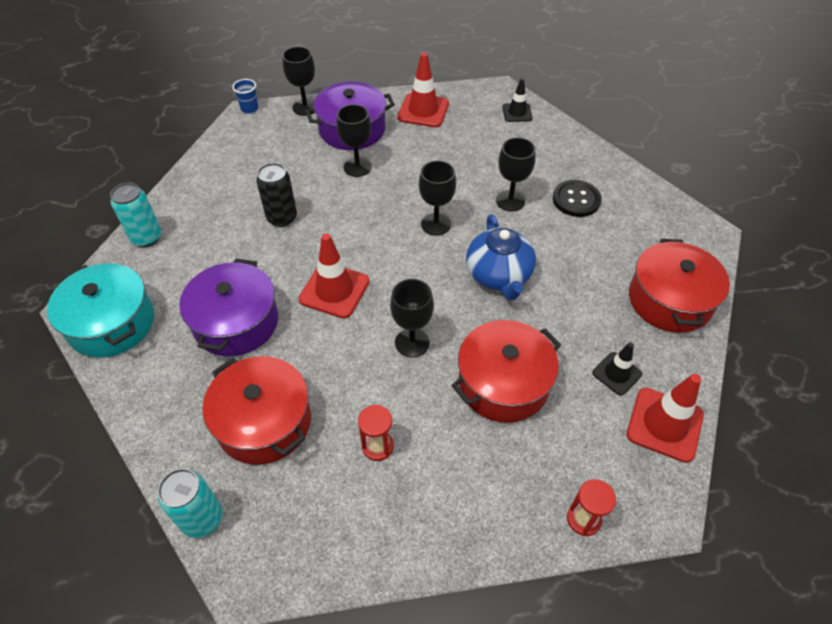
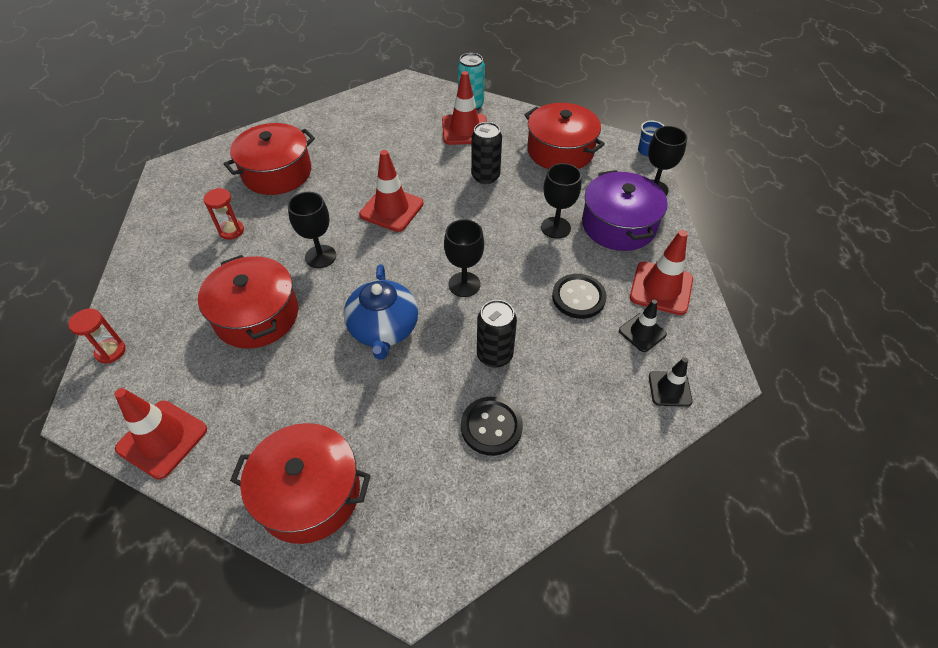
camera: 95 degrees right, 0 degrees up
turquoise pot [47,263,154,358] -> none
turquoise can [158,468,222,538] -> none
purple pot [179,259,278,356] -> none
blue teapot [466,214,536,300] -> blue teapot turned 90 degrees counterclockwise [344,264,418,360]
black goblet [496,137,536,212] -> black can [477,300,517,368]
black traffic cone [592,342,642,395] -> black traffic cone moved to [619,300,667,352]
none -> red traffic cone [442,71,487,145]
none -> red pot [525,103,605,169]
none -> black button [552,274,607,319]

